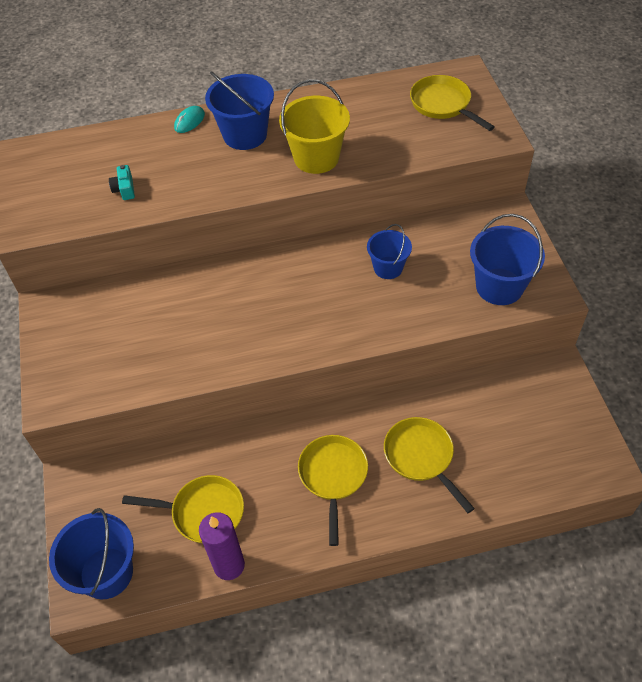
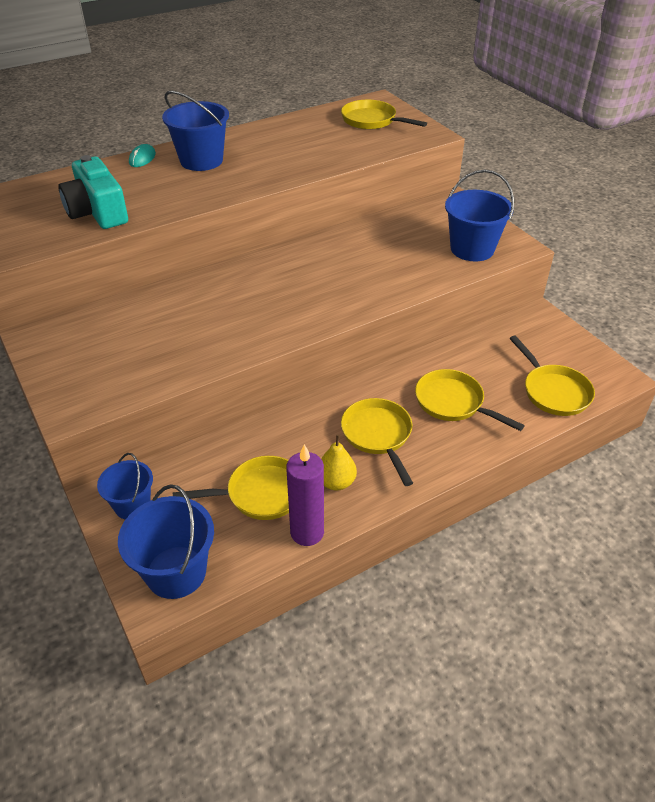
camera: 20 degrees left, 10 degrees down
turquoise camera [109,165,135,200] -> turquoise camera [58,155,128,229], size x2.27
yellow bucket [279,79,350,174] -> none
blue bucket [367,224,412,279] -> blue bucket moved to [97,453,153,520]
none -> yellow pear [321,435,357,491]
none -> yellow pan [509,335,595,416]

